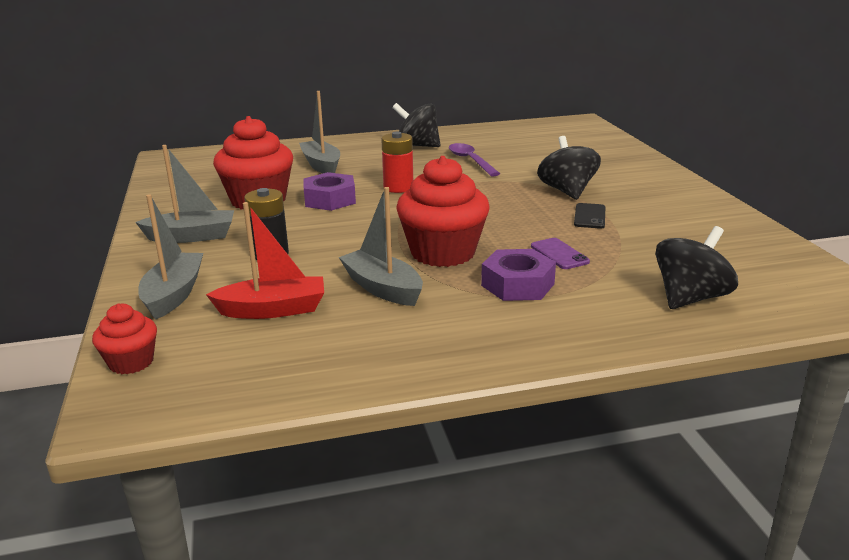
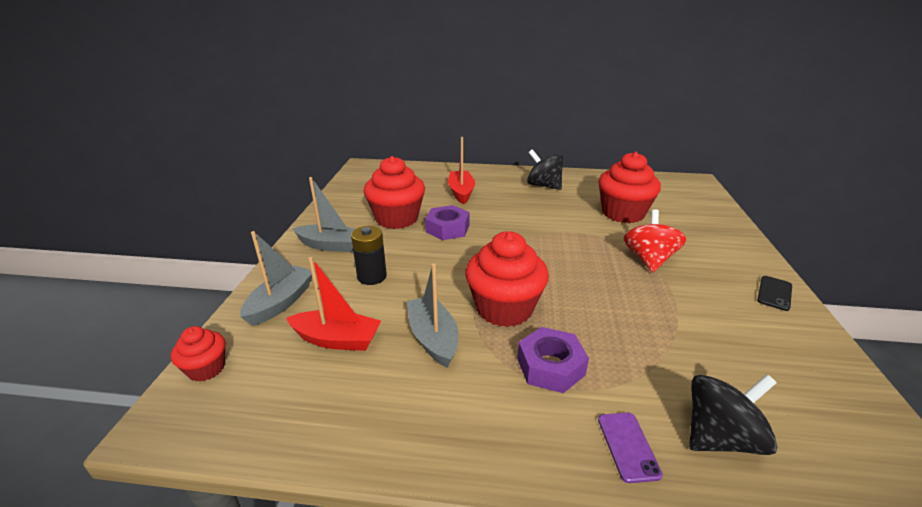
camera: 20 degrees right, 5 degrees up
grey boat [299,91,340,173] -> red boat [448,137,475,204]
red battery [381,132,413,193] -> none
purple spoon [449,143,500,177] -> none
purple phone [531,238,590,269] -> purple phone moved to [598,413,663,483]
black spinning top [537,136,601,200] -> red spinning top [624,210,686,272]
black phone [574,203,605,229] -> black phone moved to [757,276,792,311]
none -> red cupcake [598,152,661,223]

